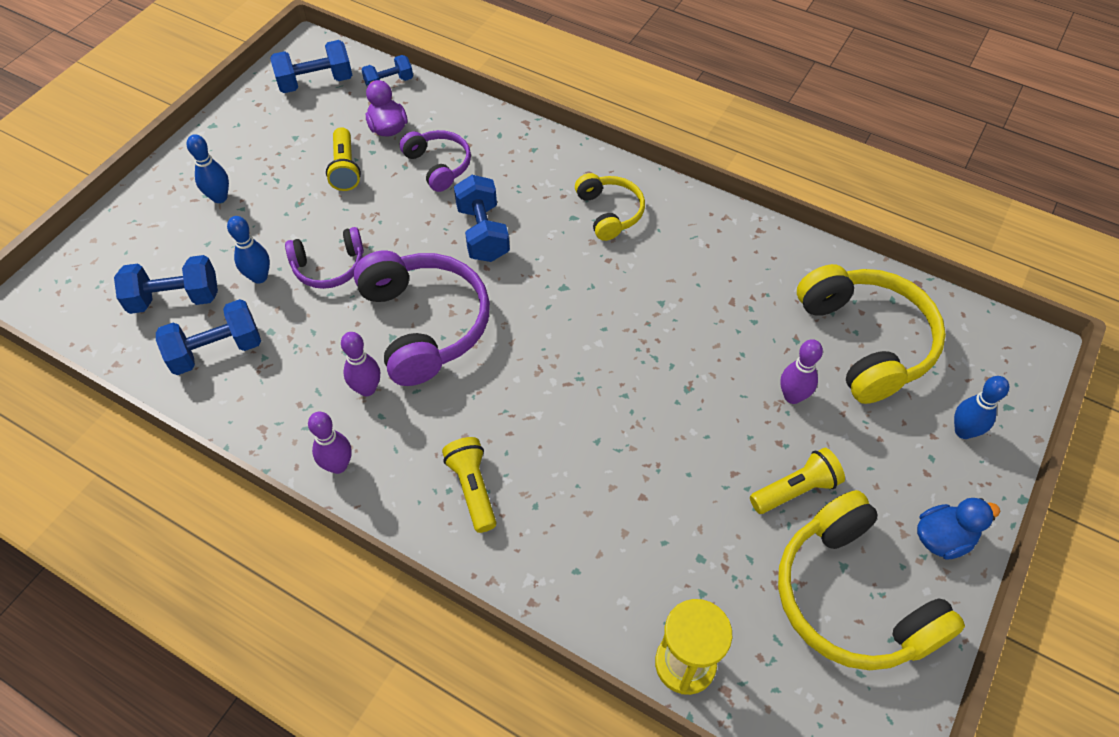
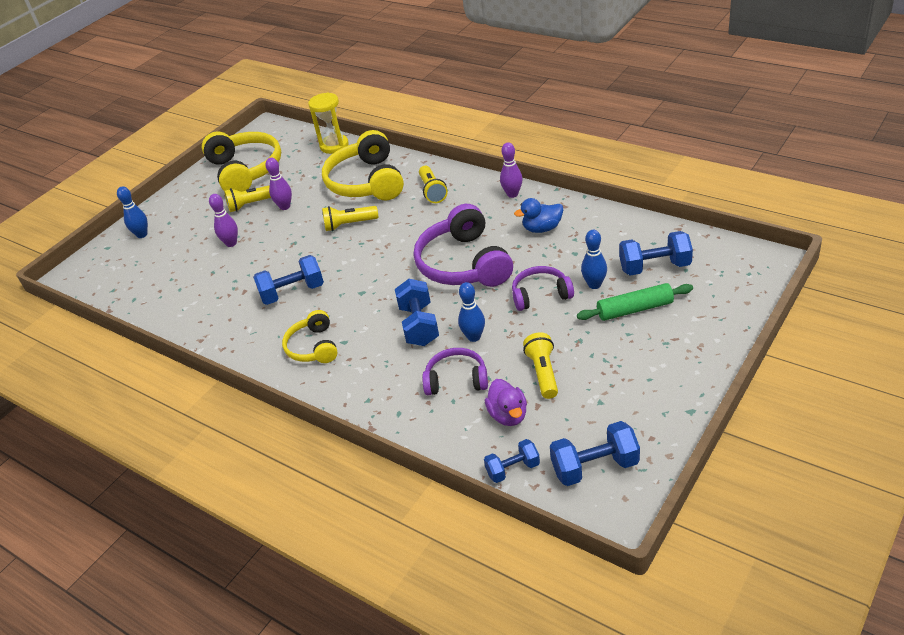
camera: 170 degrees left, 15 degrees down
blue dumbbell [156,299,261,375] -> blue dumbbell moved to [253,255,324,305]
blue bowling pin [187,134,229,203] -> blue bowling pin moved to [458,282,485,342]
purple bowling pin [341,332,380,396] -> purple bowling pin moved to [265,158,292,210]
purple headphones [400,130,471,192] -> purple headphones turned 120 degrees clockwise [422,348,488,395]
yellow headphones [797,264,946,404] -> yellow headphones moved to [322,130,404,200]
blue duck [917,498,1000,560] -> blue duck moved to [514,198,563,233]
none -> yellow flashlight [322,206,378,231]
none -> green rolling pin [577,283,693,321]

